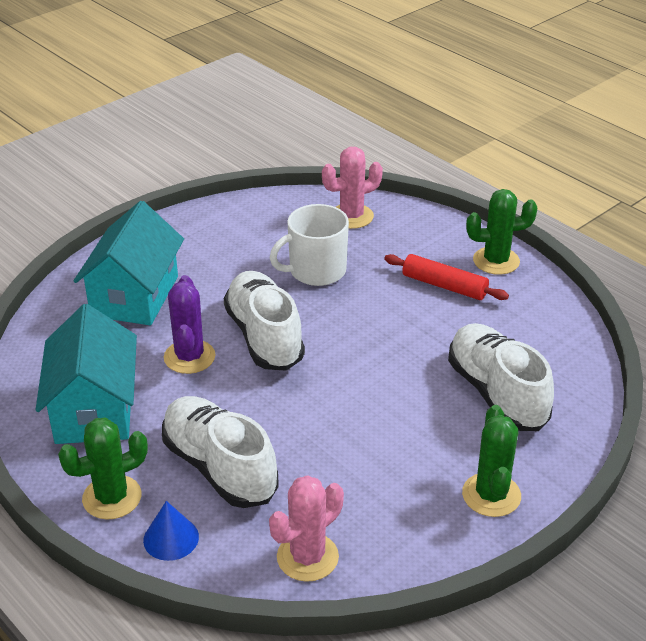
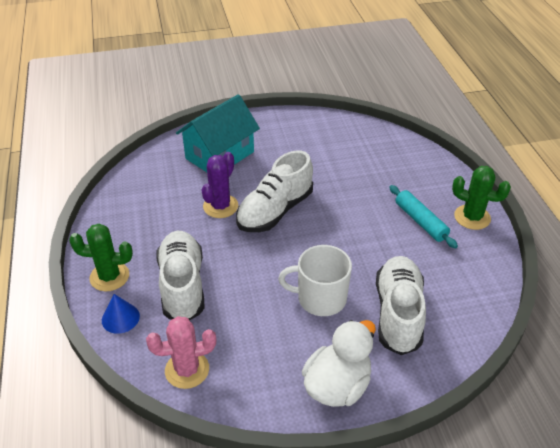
camera: 30 degrees right, 5 degrees up
turquoise house [36,304,137,444] -> none
white shoe [224,271,305,371] -> white shoe turned 150 degrees counterclockwise [236,150,313,232]
white mug [270,204,349,286] -> white mug moved to [278,245,352,316]
pink cactus [322,147,383,229] -> none
red rolling pin [384,254,509,300] -> turquoise rolling pin [389,185,458,249]
green cactus [462,405,521,517] -> white duck [302,320,376,407]

